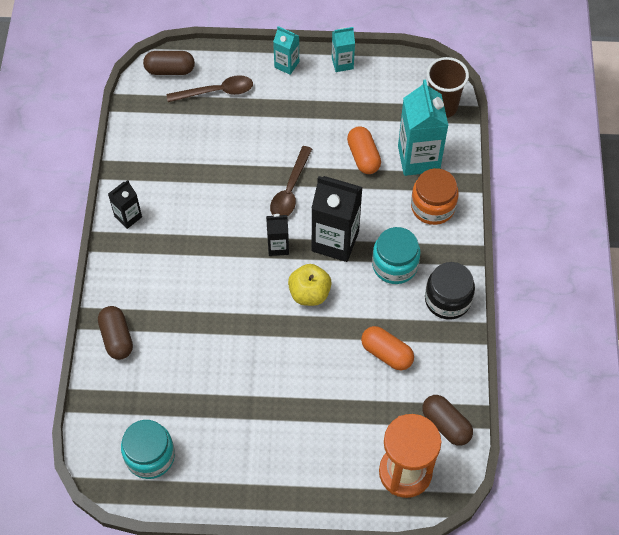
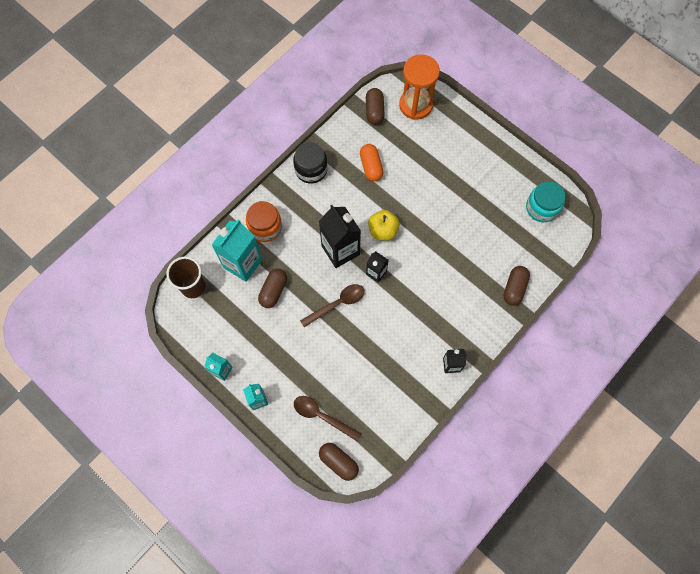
camera: 140 degrees left, 10 degrees up
orange capsule [347,126,381,174] -> brown capsule [258,269,287,308]
turquoise jar [372,227,420,284] -> none

